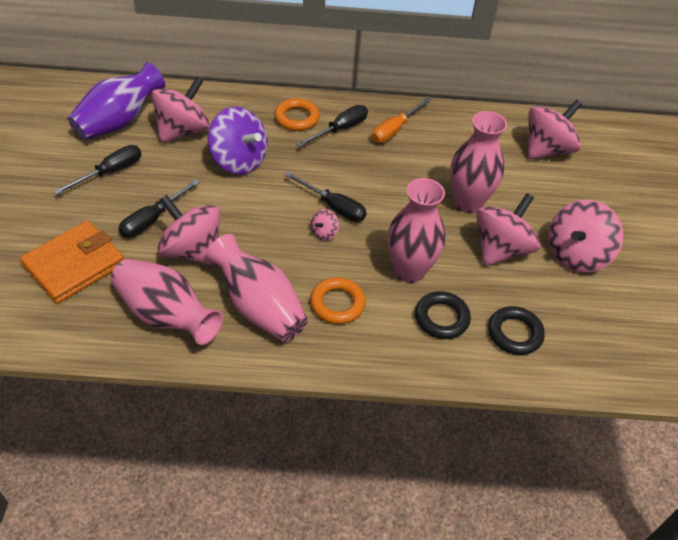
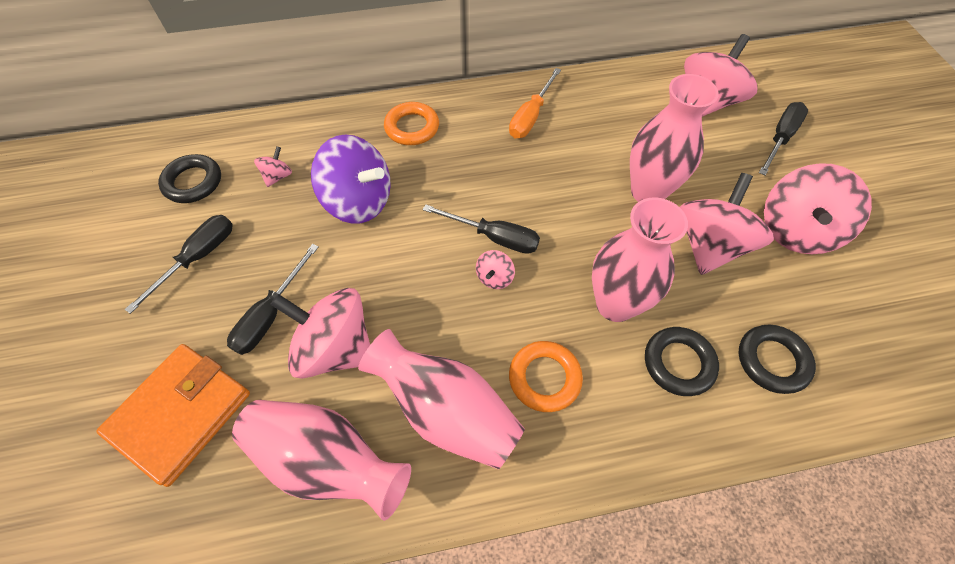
camera: 10 degrees left, 10 degrees up
purple vase [68,62,165,140] -> black ring [158,154,221,203]
pink spinning top [151,77,210,143] -> pink spinning top [254,146,292,187], size x0.44
black screwdriver [296,105,368,147] -> black screwdriver moved to [759,102,808,176]

